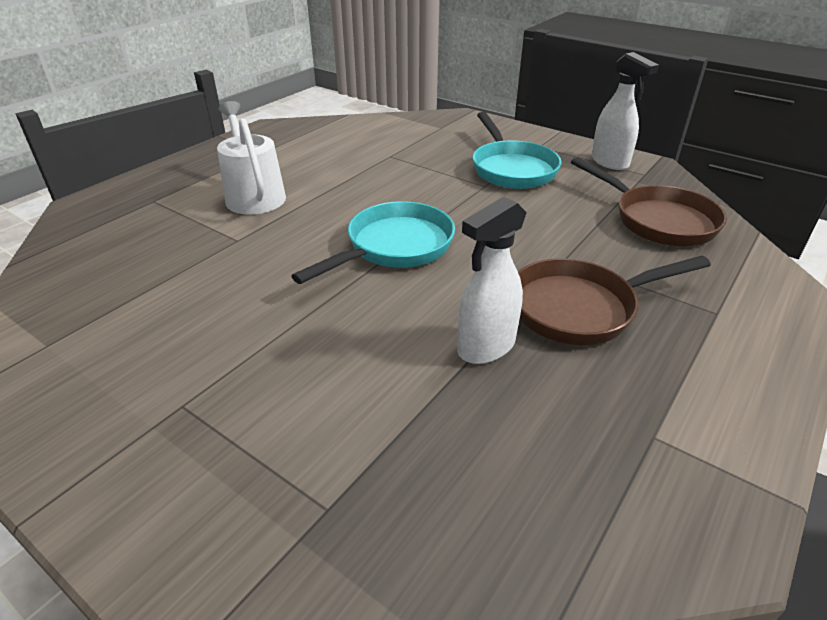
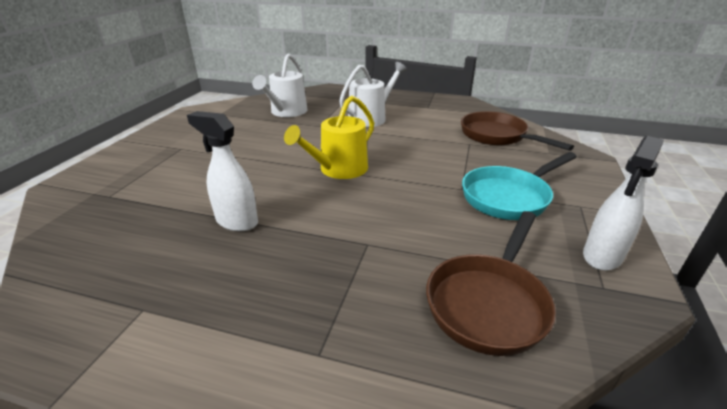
camera: 70 degrees right, 5 degrees down
turquoise pan [291,201,455,284] -> yellow watering can [284,96,374,179]
brown pan [518,256,711,345] -> brown pan moved to [461,111,574,151]
none -> white watering can [252,53,308,117]

